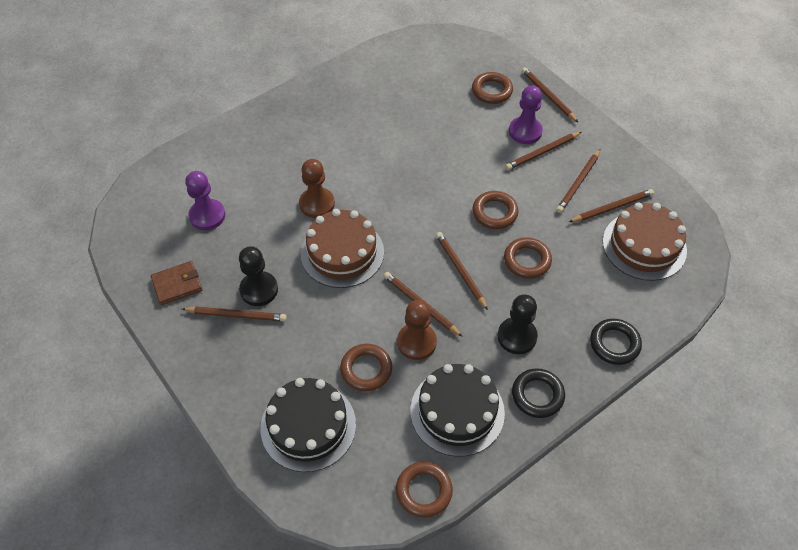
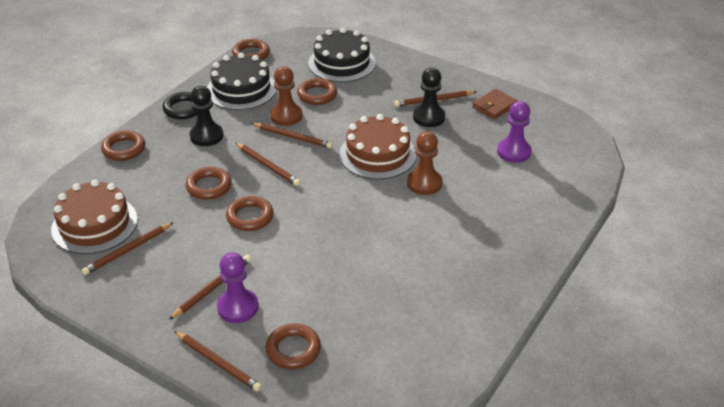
camera: 160 degrees right, 15 degrees down
brown pencil [556,149,600,213] -> none
black ring [590,319,642,365] -> brown ring [101,130,145,161]

